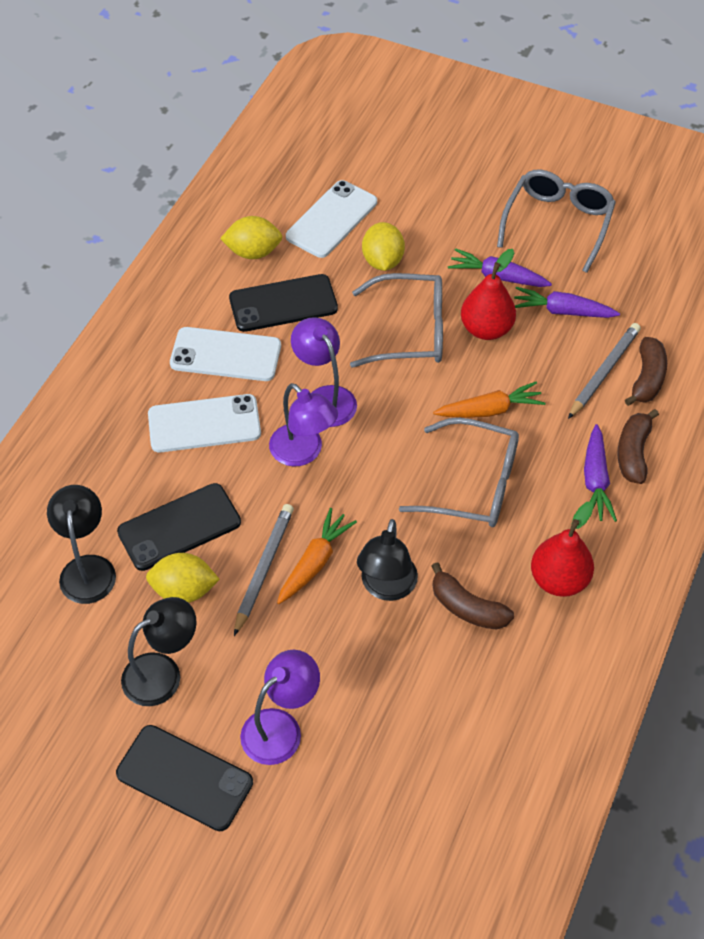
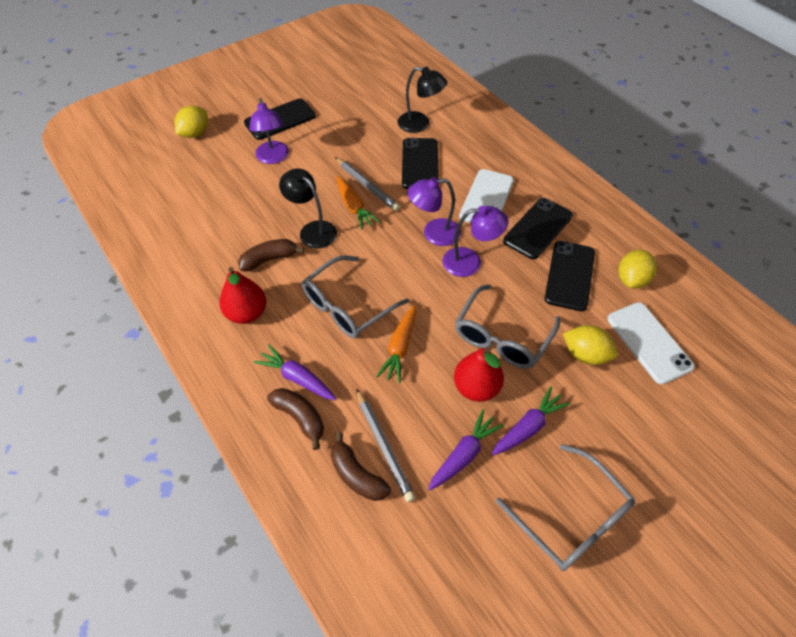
camera: 120 degrees right, 0 degrees up
black lamp [121,597,196,706] -> none
yellow lemon [146,553,220,603] -> yellow lemon moved to [174,106,208,138]
white phone [170,327,281,381] -> black phone [503,198,573,259]

